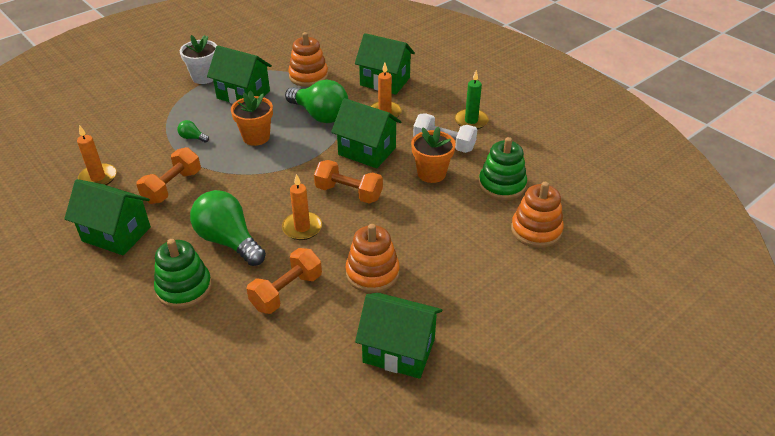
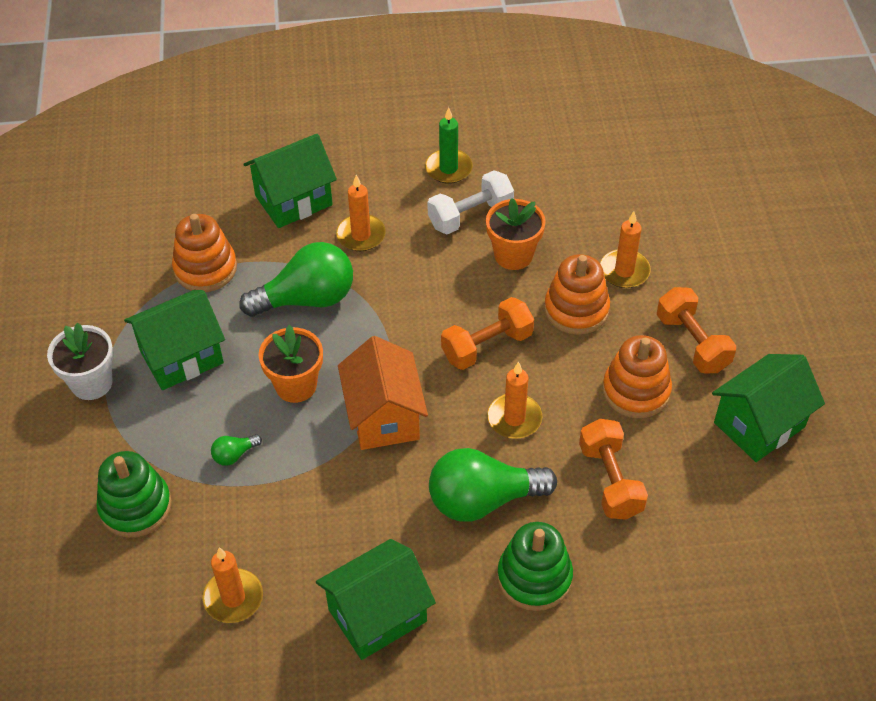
camera: 55 degrees left, 10 degrees up
orange dumbbell [136,147,201,204] -> orange dumbbell moved to [657,287,736,374]
green house [331,98,401,169] -> none
green stacking toy [479,137,527,200] -> green stacking toy moved to [96,451,172,538]
orange stacking toy [511,182,564,248] -> orange stacking toy moved to [544,254,610,335]
none -> orange house [338,336,428,450]
none -> orange candle [600,212,650,288]

